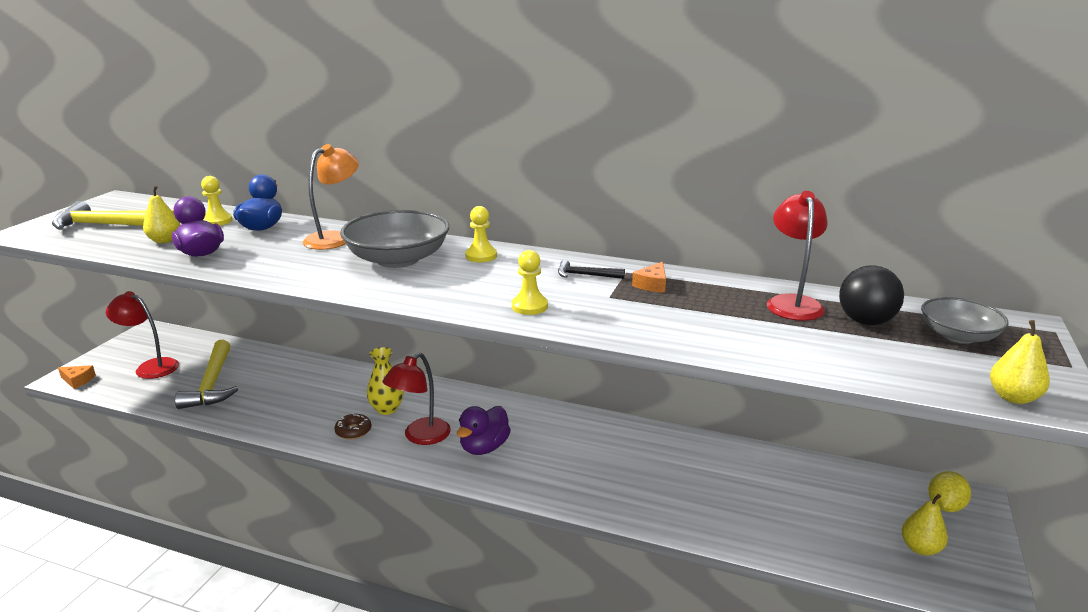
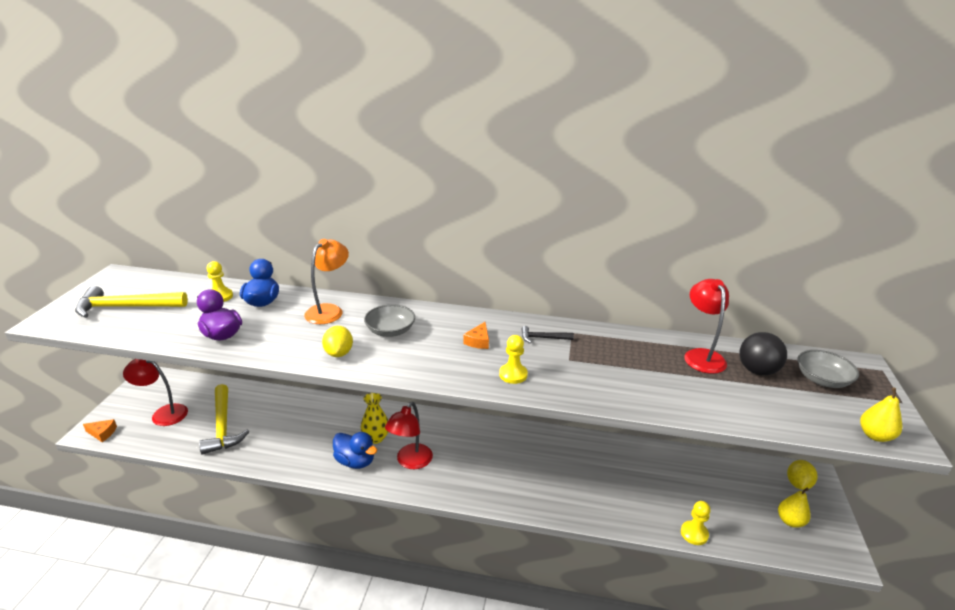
camera: 10 degrees left, 5 degrees up
yellow pear [143,186,180,243] -> none
brown donut [334,413,371,439] -> blue duck [333,432,377,469]
grey bowl [340,210,449,268] -> grey bowl [364,304,415,337], size x0.59
purple duck [457,406,511,455] -> none
yellow pawn [465,206,497,262] -> yellow pawn moved to [681,501,710,545]
orange cheese [632,262,666,293] -> orange cheese moved to [463,322,489,349]
none -> yellow lemon [322,326,353,357]

